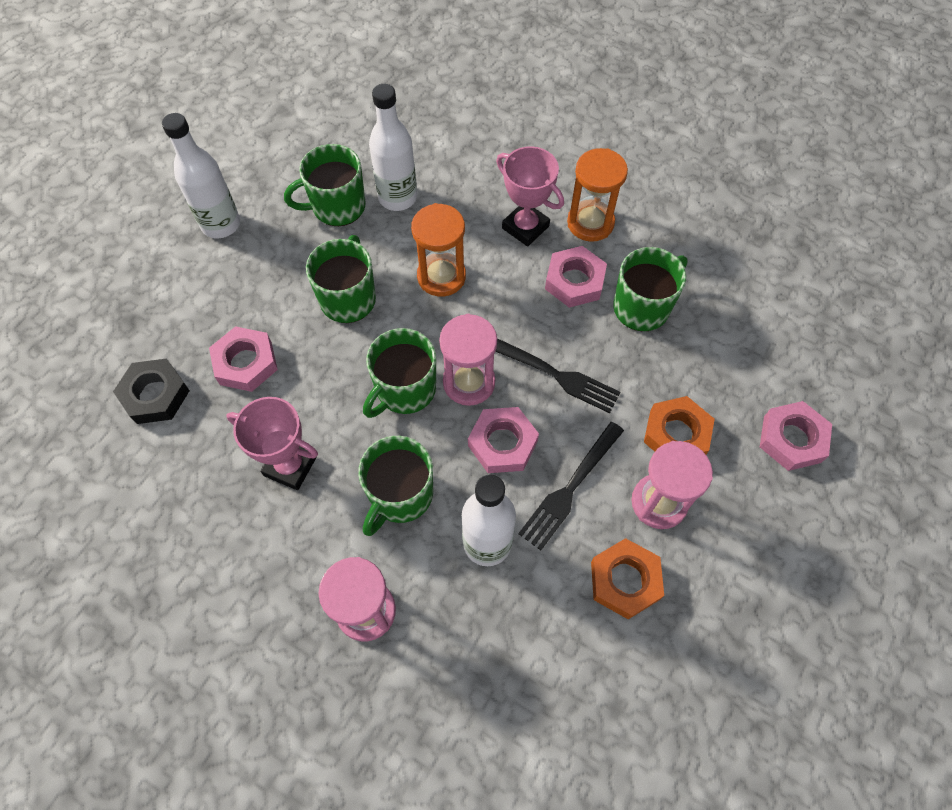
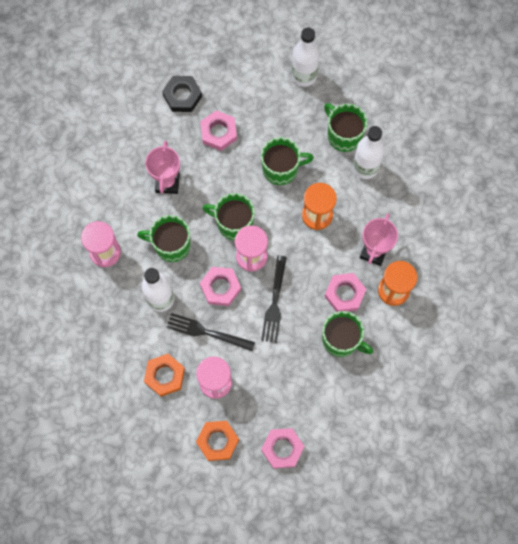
camera: 70 degrees right, 10 degrees up
orange nut [644,396,715,454] -> orange nut moved to [196,421,239,461]

